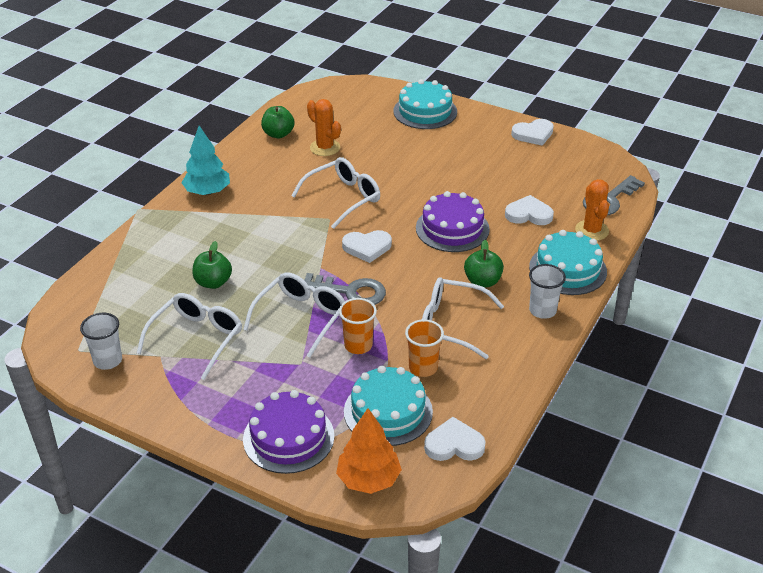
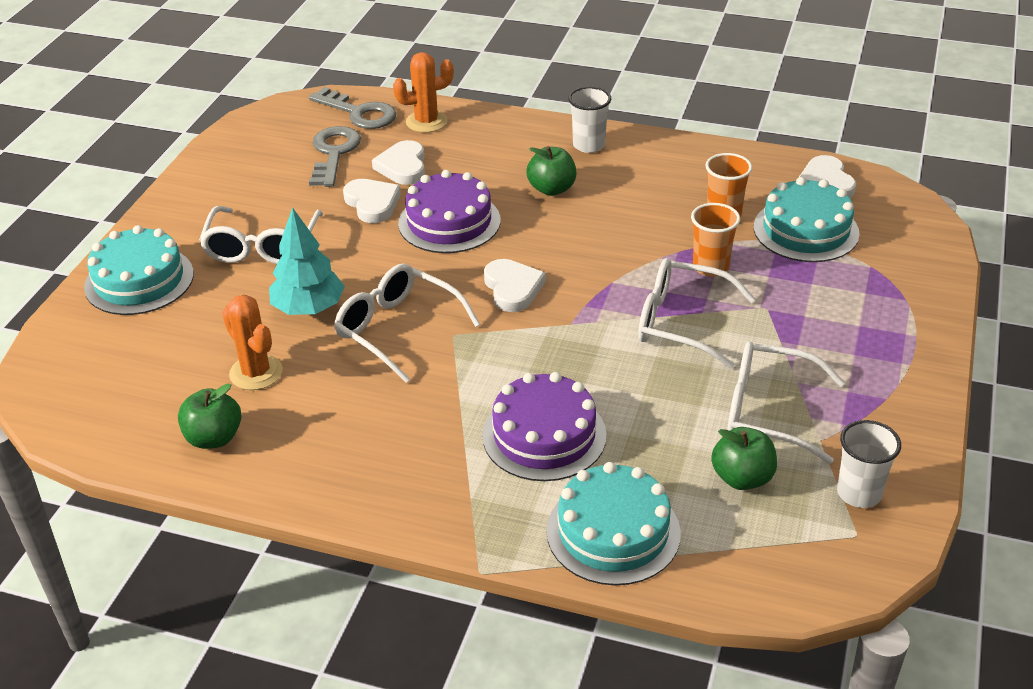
camera: 100 degrees left, 0 degrees up
turquoise tree [182,126,230,195] -> turquoise tree moved to [269,207,345,315]
green apple [192,241,232,289] -> green apple moved to [711,427,777,490]
purple cake [243,390,334,474] -> purple cake moved to [482,372,607,481]
grey key [304,273,386,305] -> grey key moved to [309,126,361,187]
orange cactus [307,99,341,156] -> orange cactus turned 75 degrees counterclockwise [222,295,283,390]
orange tree [336,408,402,494] -> none
white glasses [422,277,504,359] -> white glasses moved to [199,206,323,264]
white heart [511,119,554,146] -> white heart moved to [343,179,401,223]
turquoise cake [529,230,607,295] -> turquoise cake moved to [546,462,681,586]

